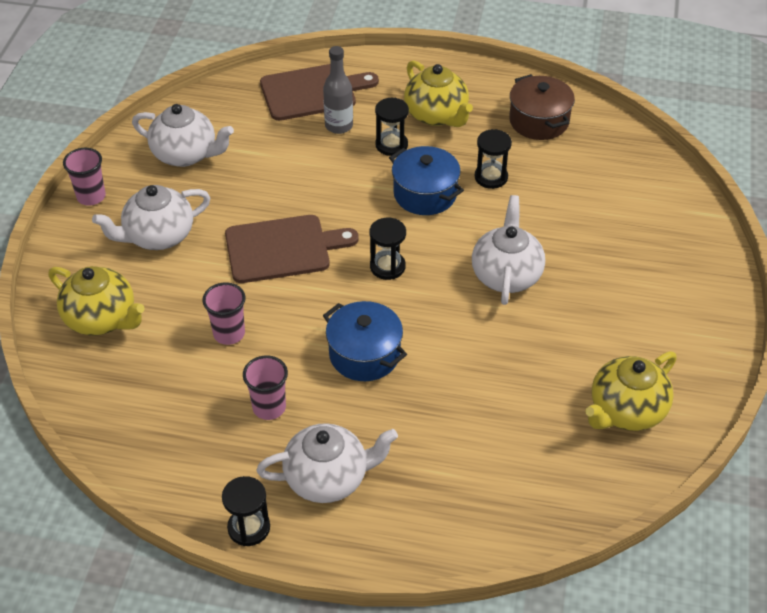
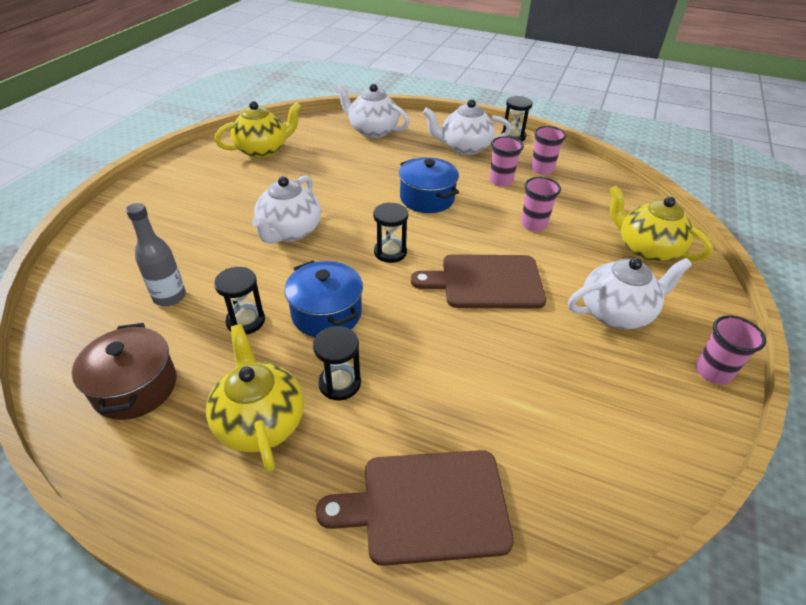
camera: 170 degrees left, 5 degrees down
white teapot [132,104,234,167] -> white teapot moved to [335,83,409,138]
grey bottle [323,46,353,134] -> grey bottle moved to [126,203,186,306]
none -> pink cup [531,126,566,175]

